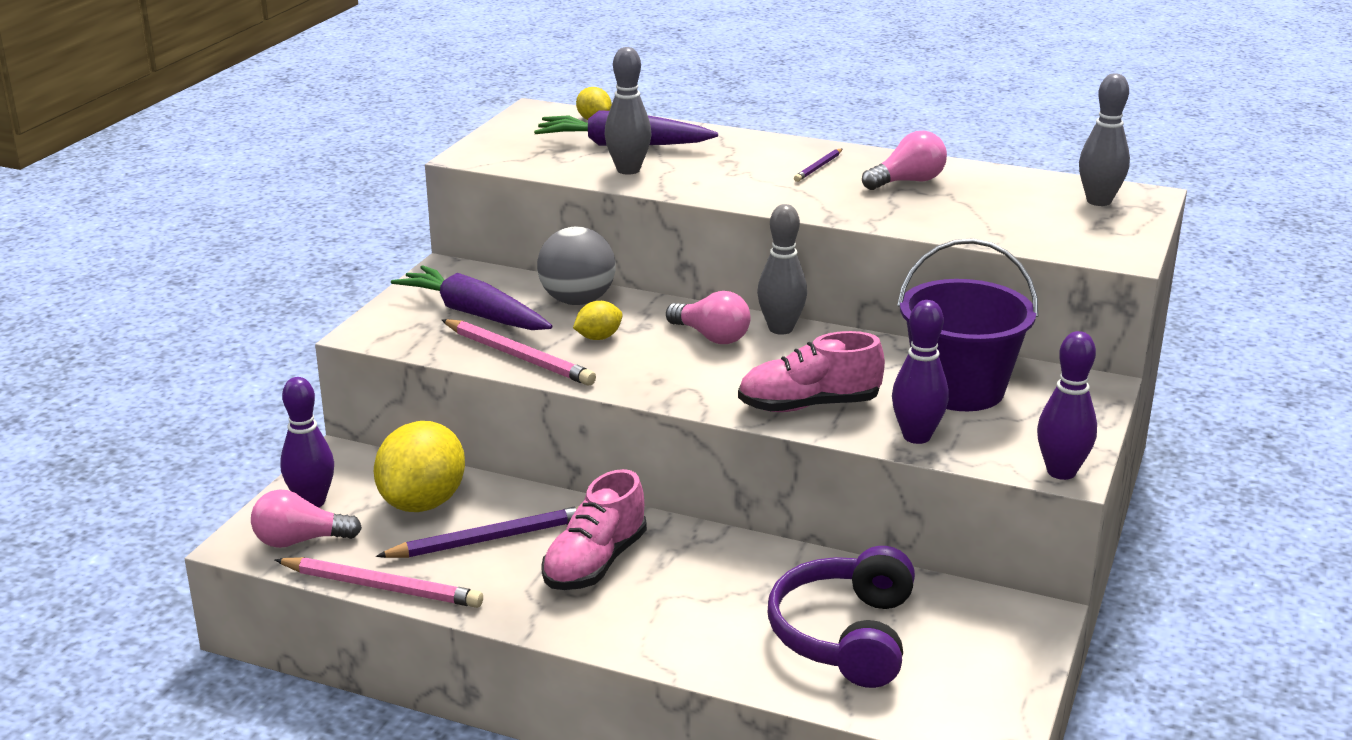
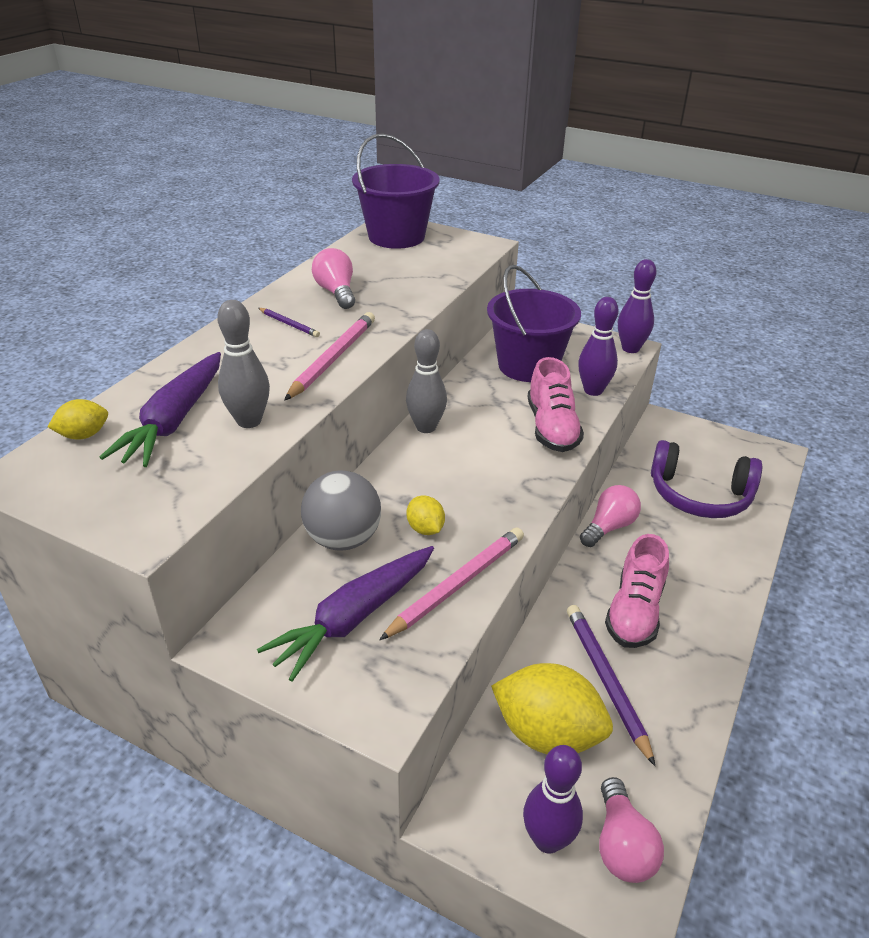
camera: 85 degrees left, 10 degrees up
pink pencil [274,557,483,608] -> pink pencil moved to [284,312,375,401]
pink shoe [541,469,647,590] -> pink shoe turned 75 degrees clockwise [605,534,669,648]
pink light bulb [666,291,750,344] -> pink light bulb moved to [580,485,641,547]
grey bowling pin [1079,73,1130,206] -> purple bucket [352,134,440,249]

